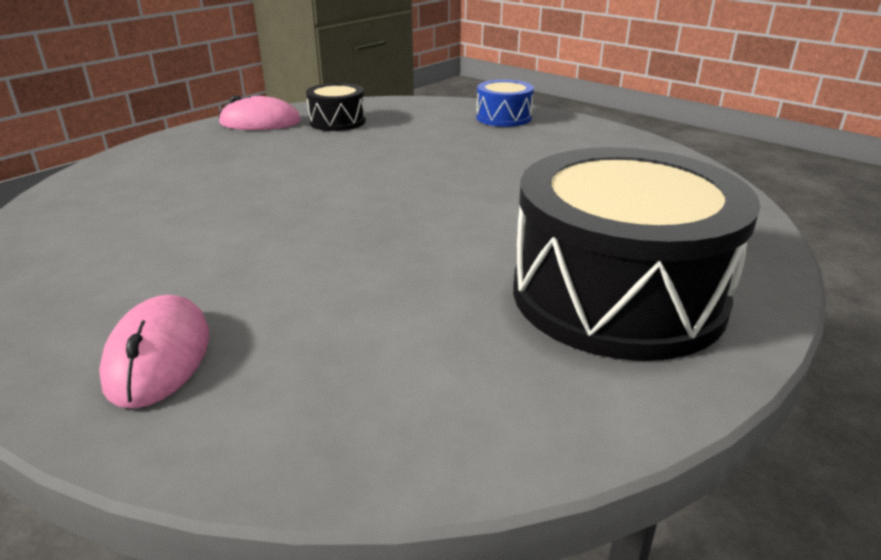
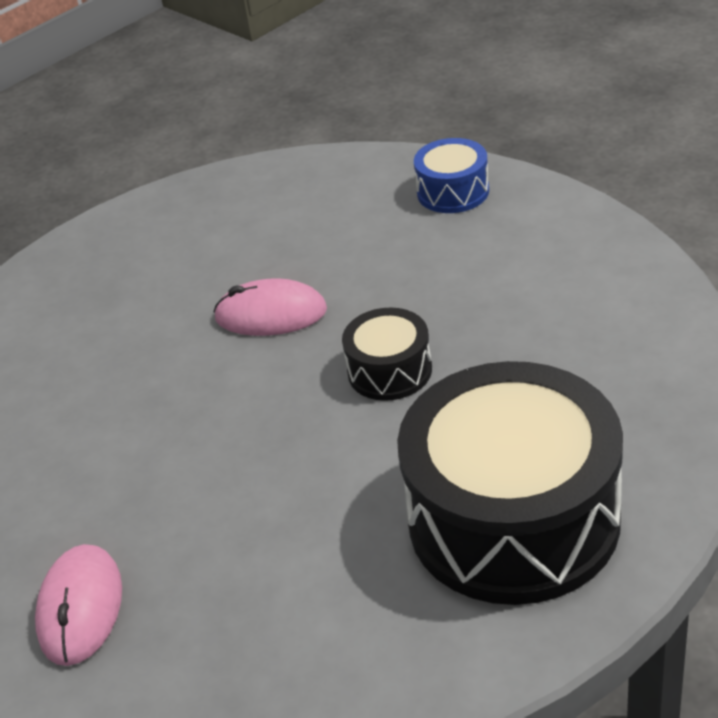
camera: 10 degrees right, 10 degrees up
pink mouse [219,95,301,130] -> pink mouse moved to [213,278,327,336]
black drum [306,83,366,131] -> black drum moved to [342,308,432,401]

